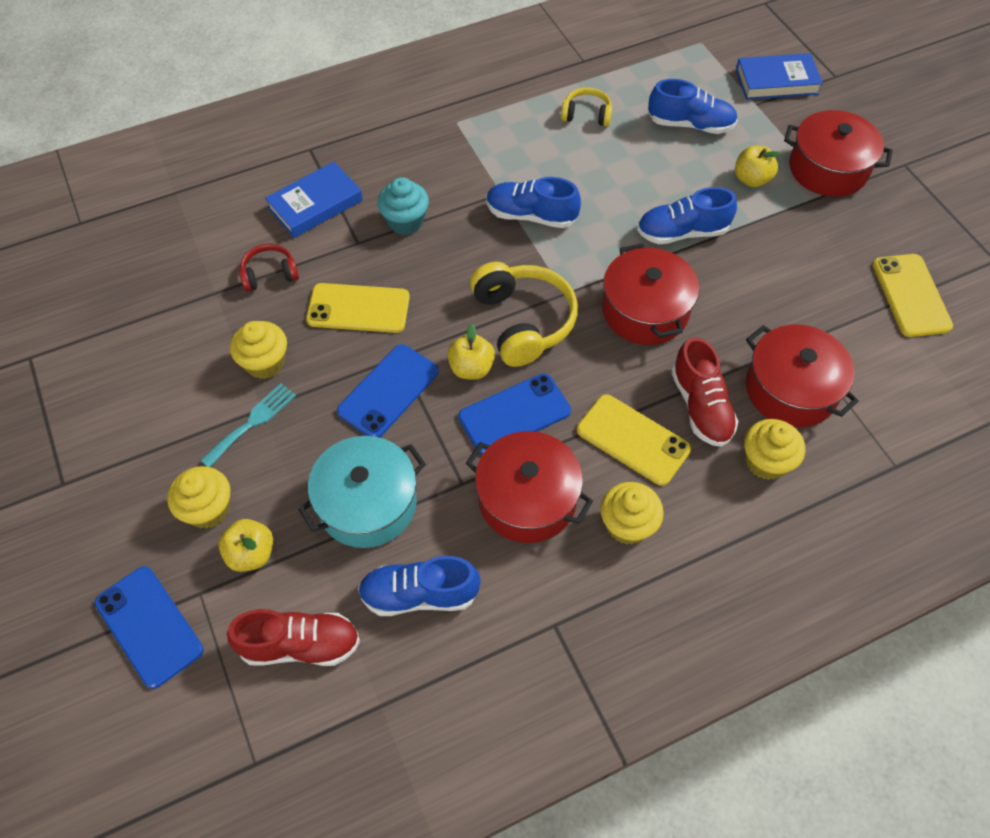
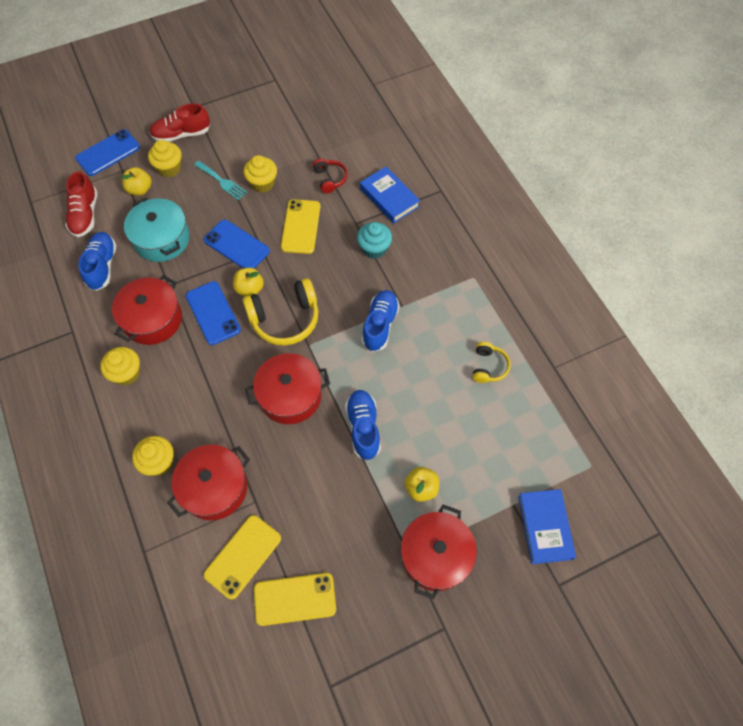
camera: 90 degrees right, 5 degrees up
yellow phone [577,394,691,486] -> yellow phone moved to [204,515,281,599]
blue shoe [648,79,738,134] -> none
red shoe [671,337,738,447] -> red shoe moved to [149,103,210,142]

